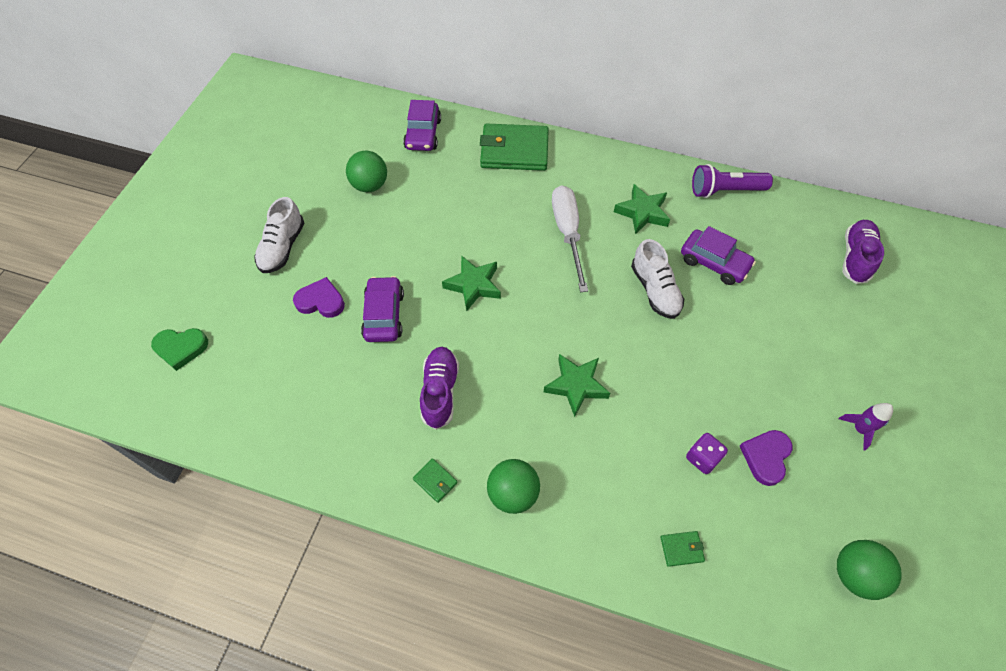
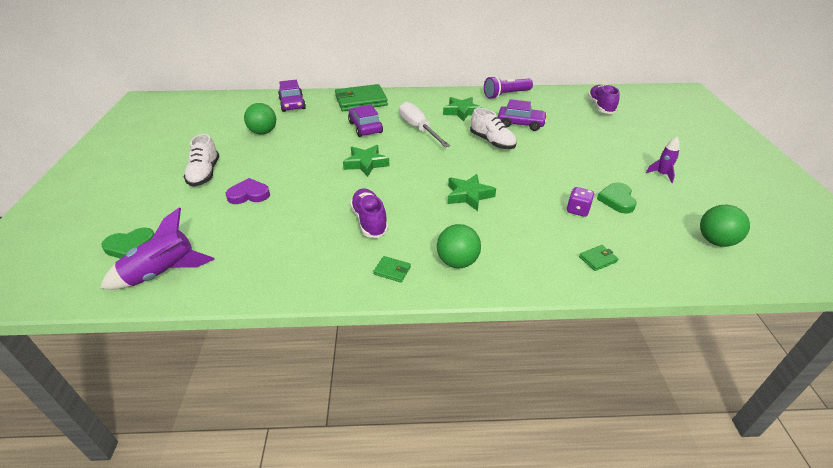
camera: 20 degrees left, 20 degrees down
purple car [361,276,404,342] -> purple car moved to [348,104,383,137]
purple heart [740,430,793,486] -> green heart [597,182,637,213]
none -> purple rocket [100,207,215,290]

